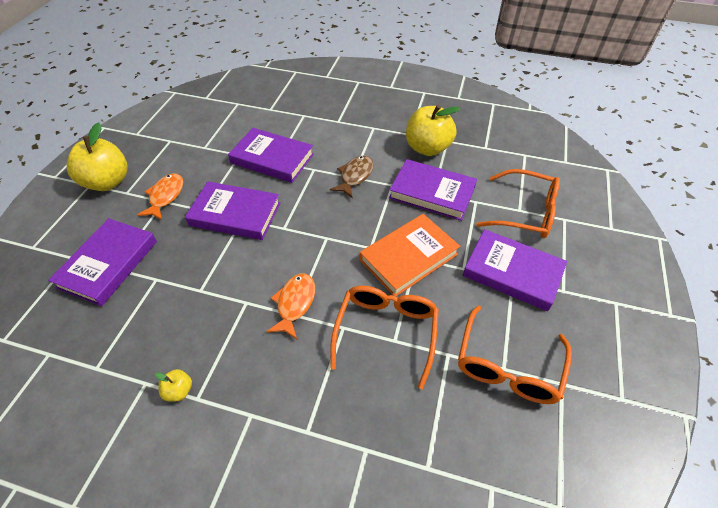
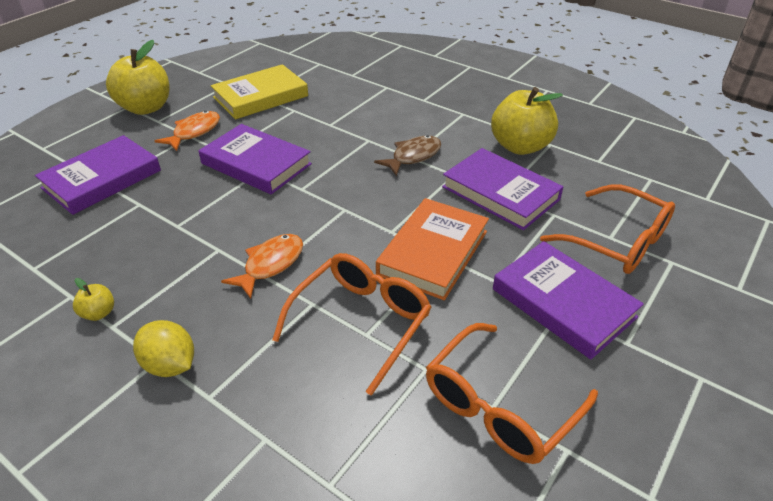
camera: 20 degrees right, 10 degrees down
purple book [228,128,314,183] -> none
orange book [360,214,460,297] -> orange book turned 45 degrees counterclockwise [376,198,489,300]
none -> yellow lemon [133,320,194,377]
none -> yellow book [211,64,308,119]

